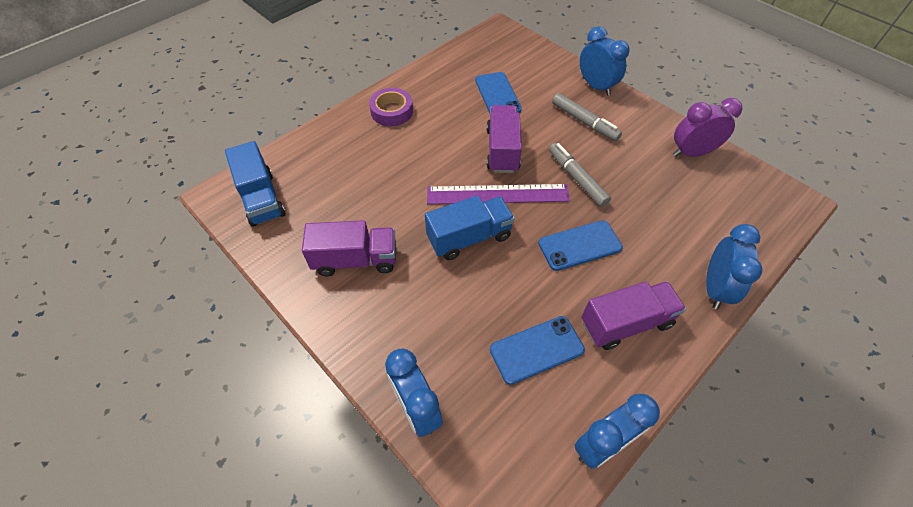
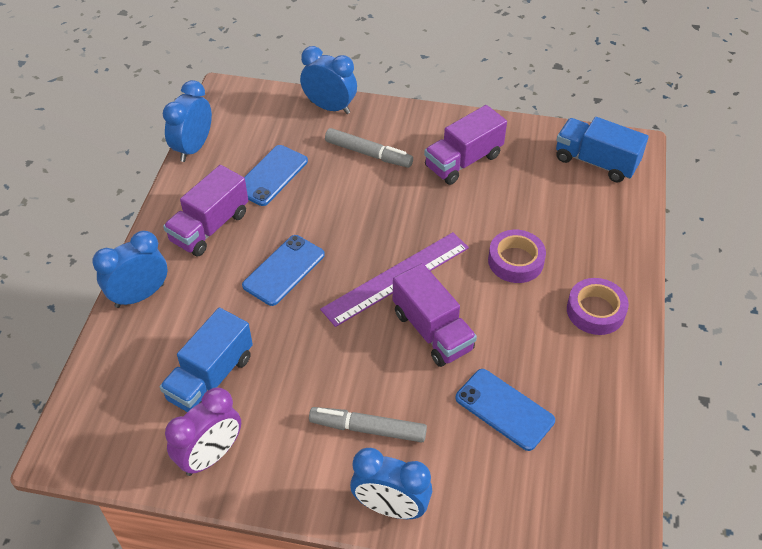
camera: 145 degrees right, 5 degrees down
blue truck [425,196,515,260] -> blue truck moved to [160,308,253,412]
grey marker [549,143,611,207] -> grey marker moved to [325,128,413,168]
blue clock [706,224,762,309] -> blue clock turned 75 degrees clockwise [92,231,167,308]
none -> purple tape [488,230,546,283]

